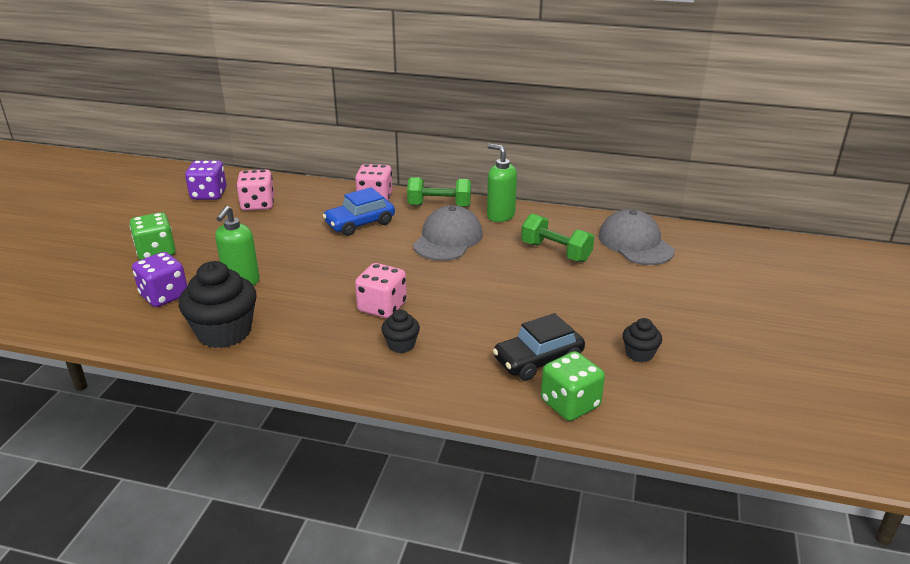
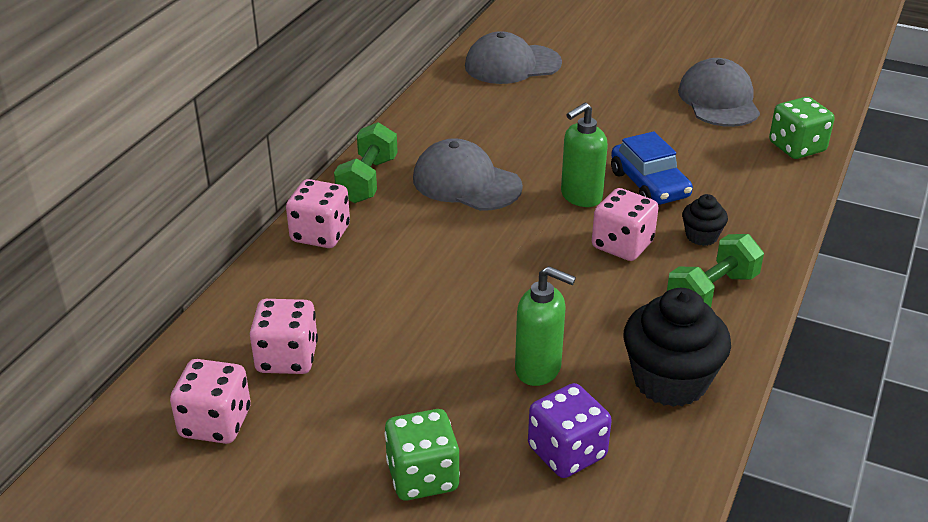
camera: 80 degrees left, 5 degrees up
purple dice [185,160,226,200] -> pink dice [170,359,251,444]
blue car [323,187,395,236] -> blue car moved to [611,131,693,205]
green soap dispenser [487,144,517,222] -> green soap dispenser moved to [561,103,608,207]
black car [493,313,585,381] -> none
green dumbbell [521,214,594,262] -> green dumbbell moved to [667,234,764,307]
black cupcake [623,318,662,362] -> grey cap [678,58,760,127]

